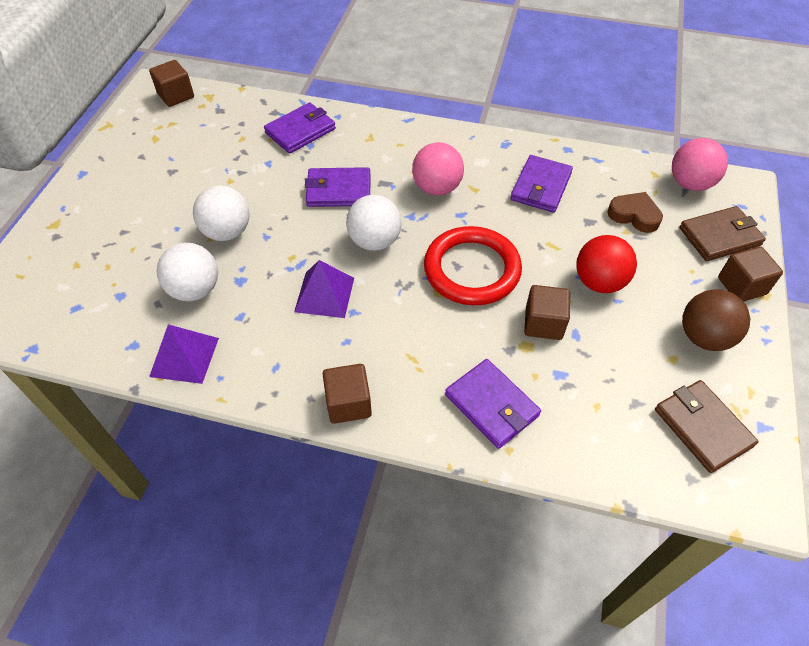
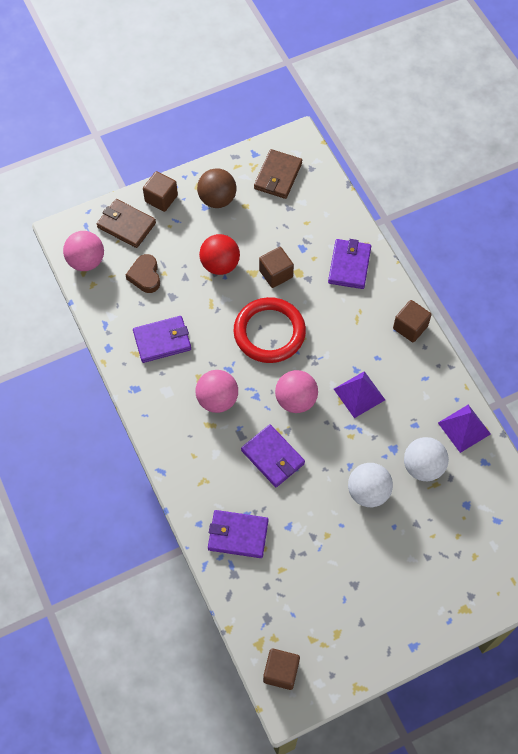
camera: 130 degrees left, 10 degrees up
white ball [346,195,402,251] -> pink ball [275,370,318,413]

